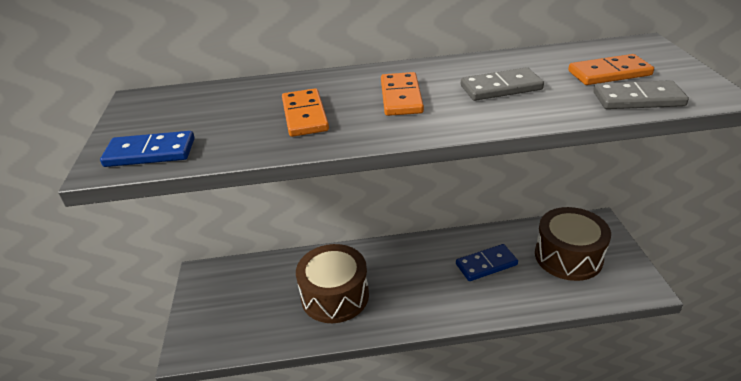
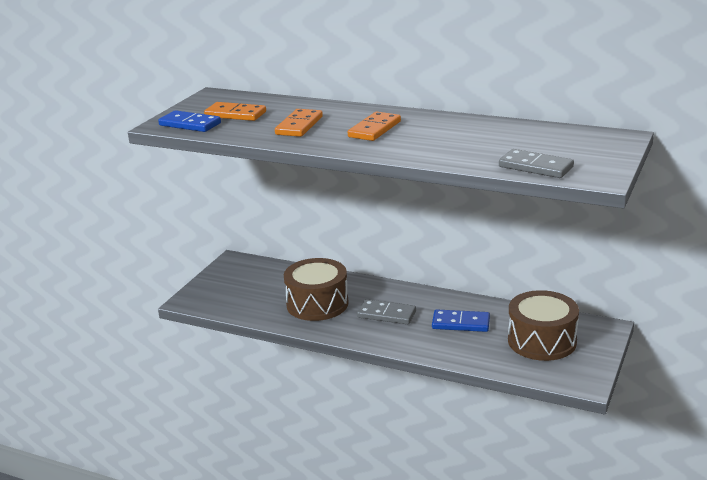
camera: 30 degrees right, 10 degrees down
grey domino [461,67,544,101] -> grey domino moved to [357,299,416,324]
orange domino [568,54,654,85] -> orange domino moved to [204,102,266,121]

